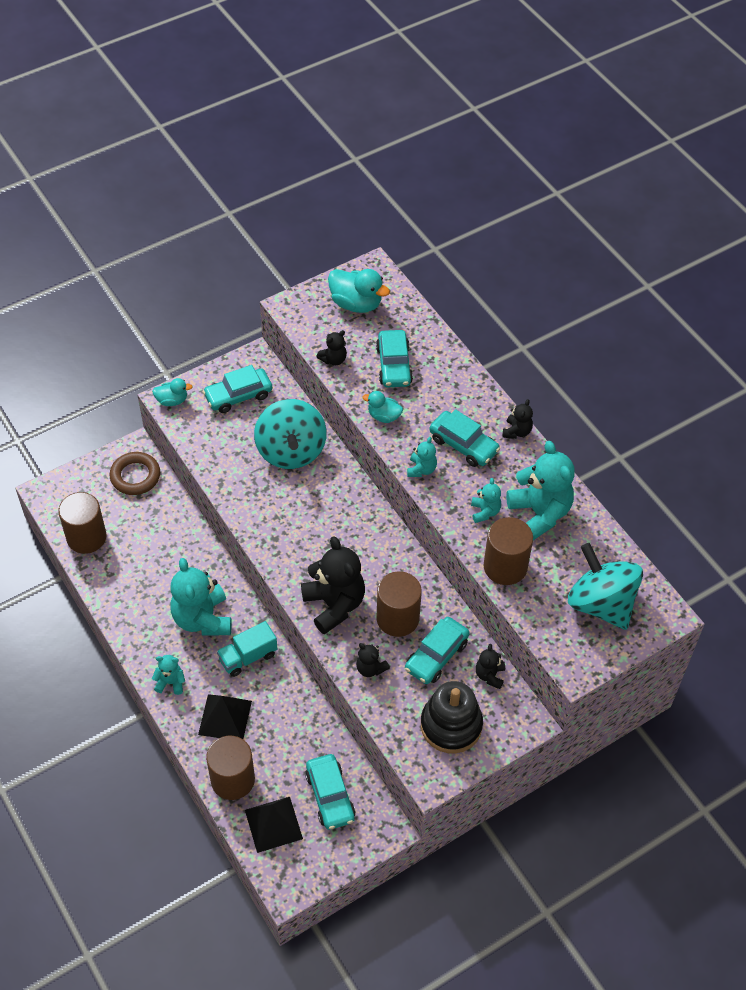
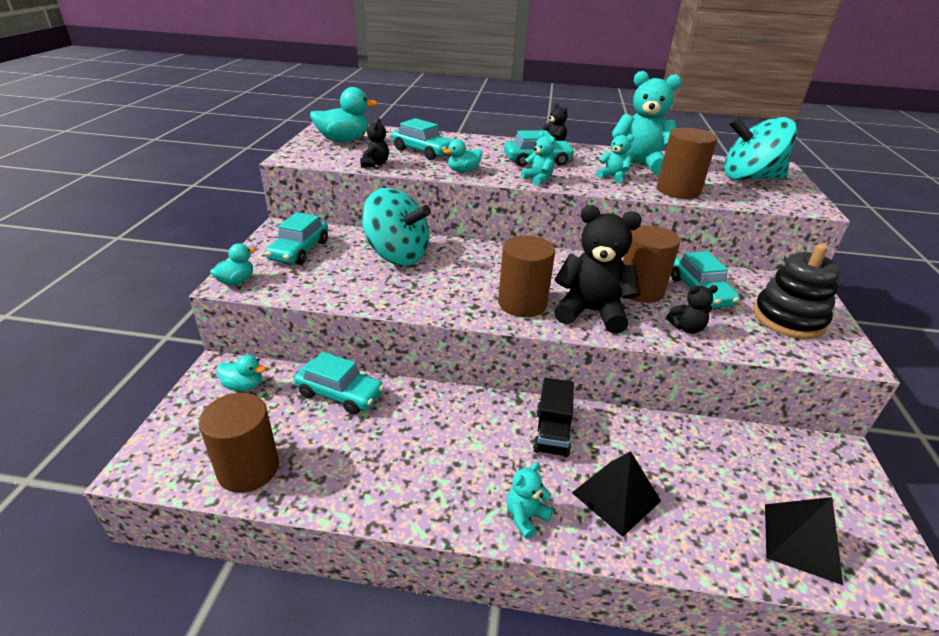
camera: 50 degrees left, 20 degrees down
brown ring [109,452,160,495] -> turquoise duck [216,355,266,391]
turquoise teddy bear [170,558,232,635] -> none
brown cylinder [206,736,255,800] -> brown cylinder moved to [498,235,555,317]
turquoise truck [217,621,277,677] -> black truck [533,378,574,457]
turquoise car [305,754,355,830] -> turquoise car moved to [294,352,384,415]
black teddy bear [476,644,505,689] -> none

